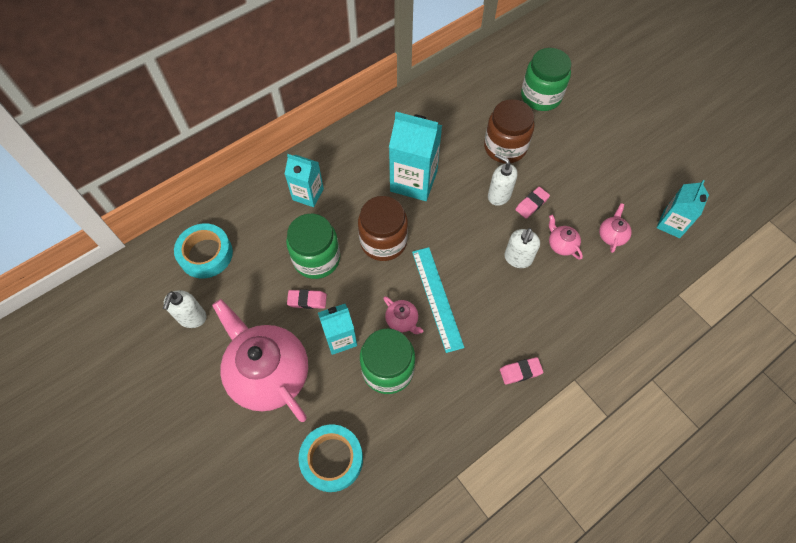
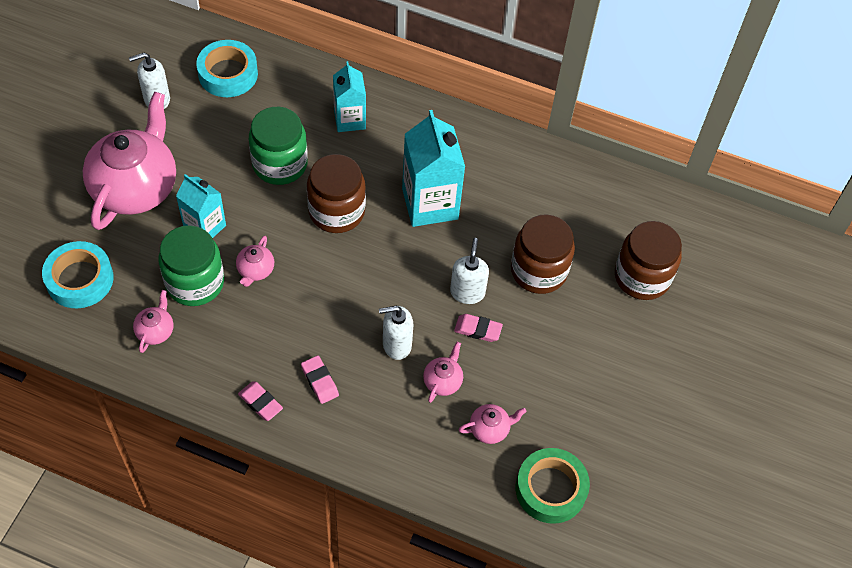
camera: 55 degrees right, 5 degrees down
pink eraser [287,289,327,309] -> pink eraser moved to [301,356,339,404]
turquoise ruler [412,247,464,353] -> none
green jar [521,48,571,111] -> brown jar [615,221,682,300]
turquoise carton [656,180,709,238] -> green tape [516,448,590,524]
none -> pink teapot [133,290,174,353]

